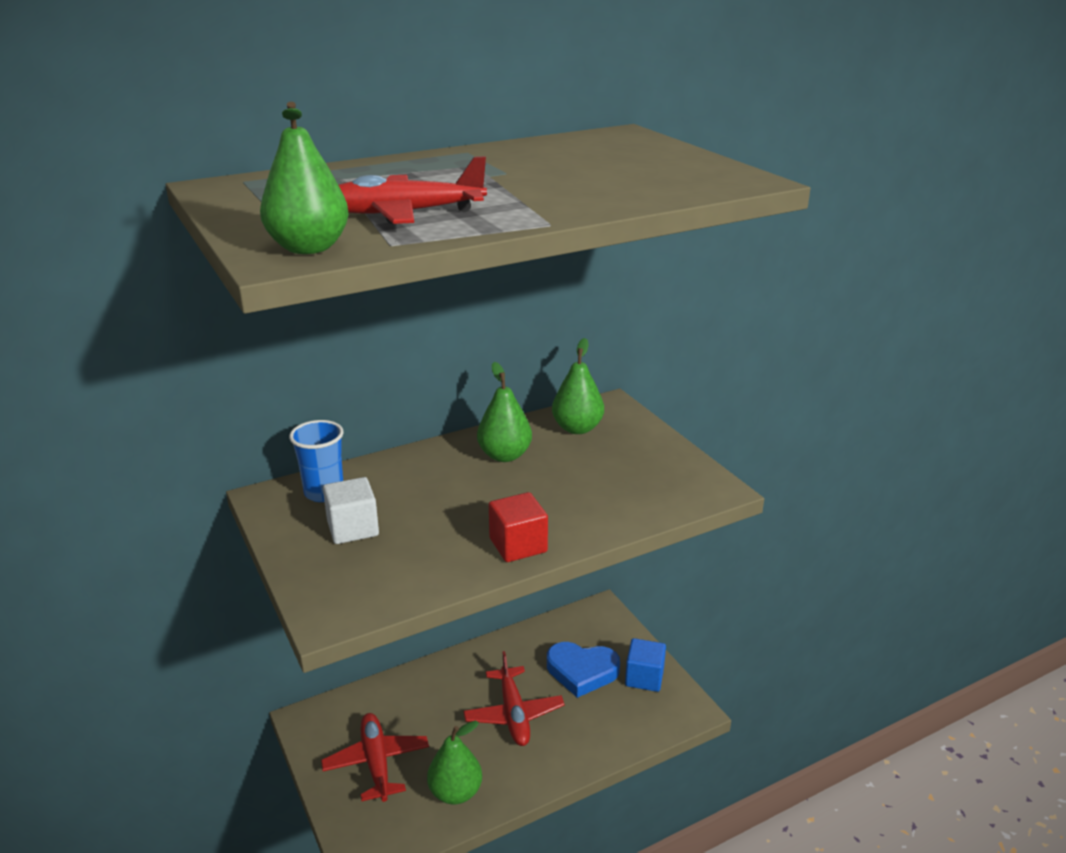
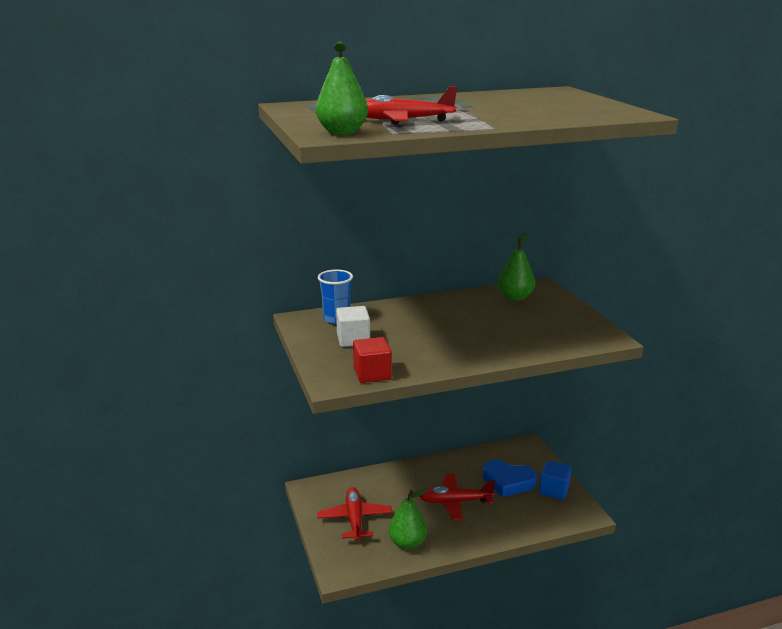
camera: 10 degrees right, 5 degrees down
red plane [463,651,564,746] -> red plane turned 90 degrees clockwise [419,473,495,521]
green pear [477,362,532,462] -> none
red cube [489,492,548,562] -> red cube moved to [353,337,392,383]

